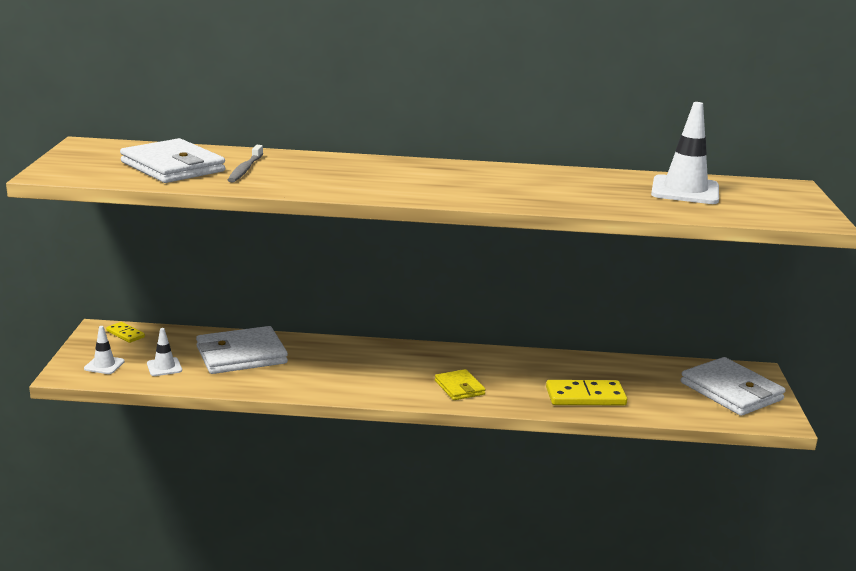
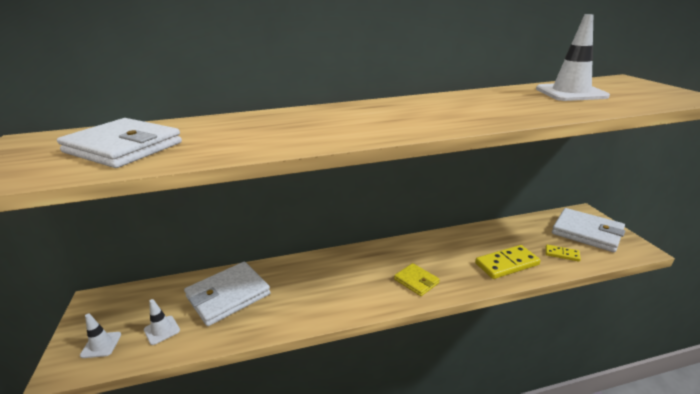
camera: 15 degrees left, 5 degrees up
yellow domino [106,322,145,343] -> yellow domino moved to [546,245,581,262]
grey toothbrush [228,145,263,182] -> none

